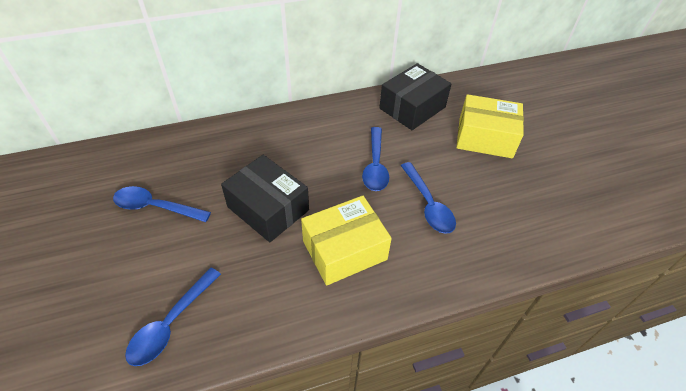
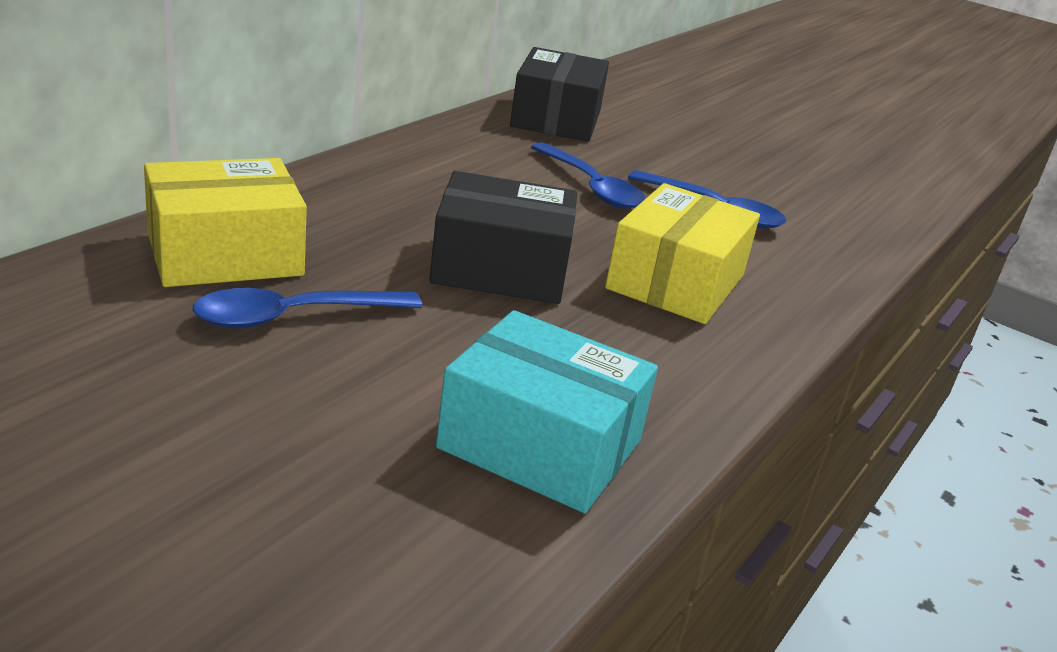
camera: 40 degrees left, 20 degrees down
blue spoon [125,268,221,366] -> turquoise box [436,310,658,513]
yellow box [456,94,524,158] -> yellow box moved to [144,158,307,287]

